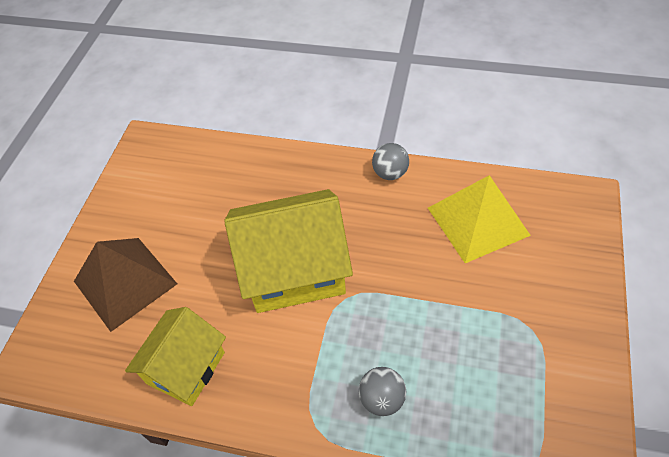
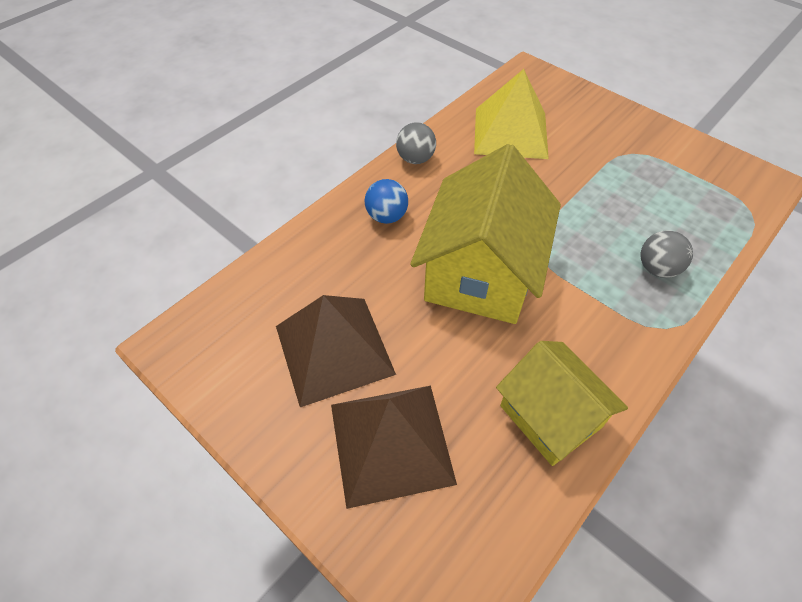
camera: 65 degrees left, 0 degrees up
none -> brown pyramid [276,295,396,407]
none -> blue ball [365,179,408,224]

